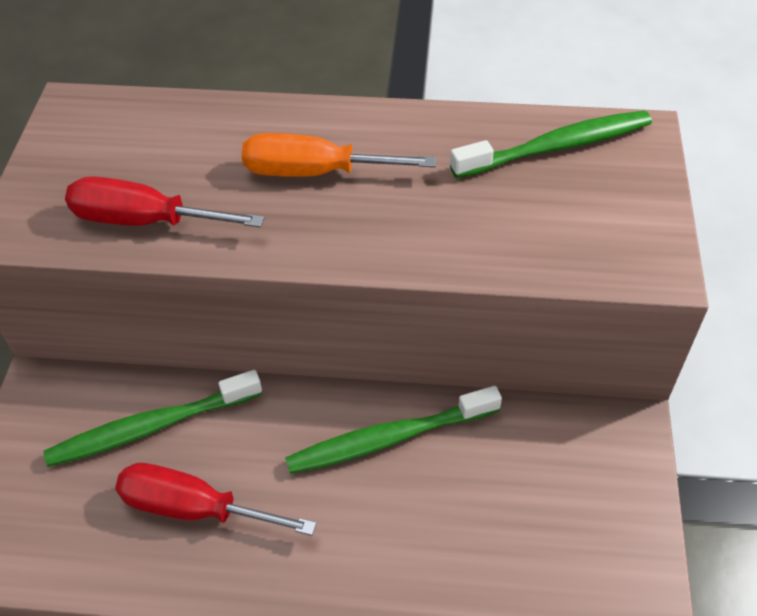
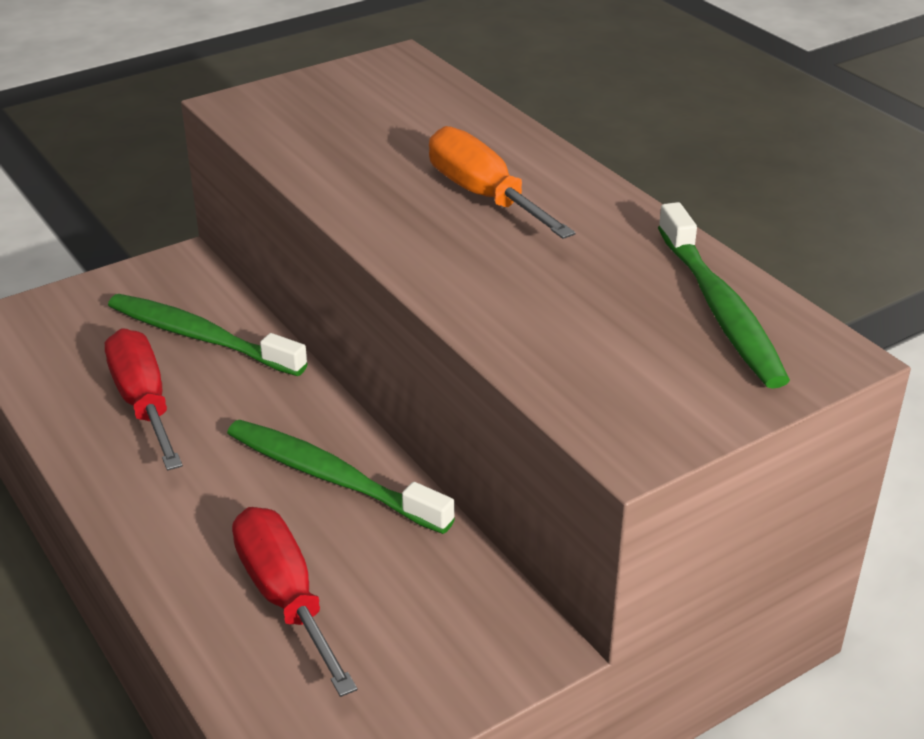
camera: 50 degrees right, 15 degrees down
red screwdriver [65,176,264,227] -> red screwdriver moved to [232,507,358,697]
green toothbrush [450,110,652,178] -> green toothbrush turned 45 degrees clockwise [658,202,790,389]

